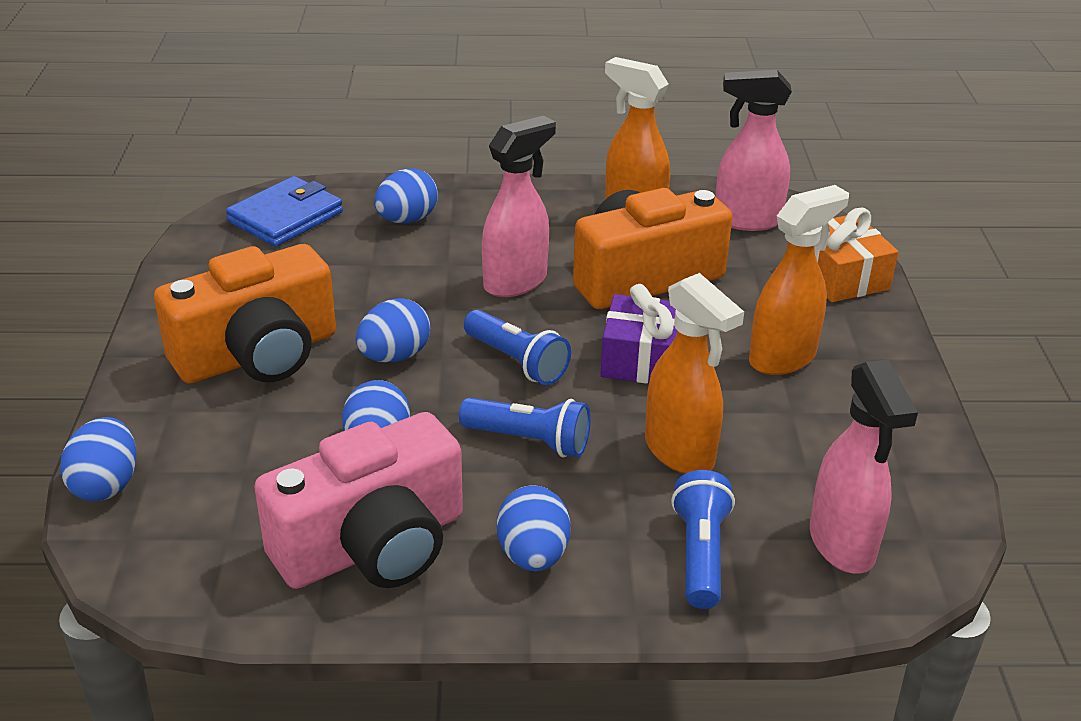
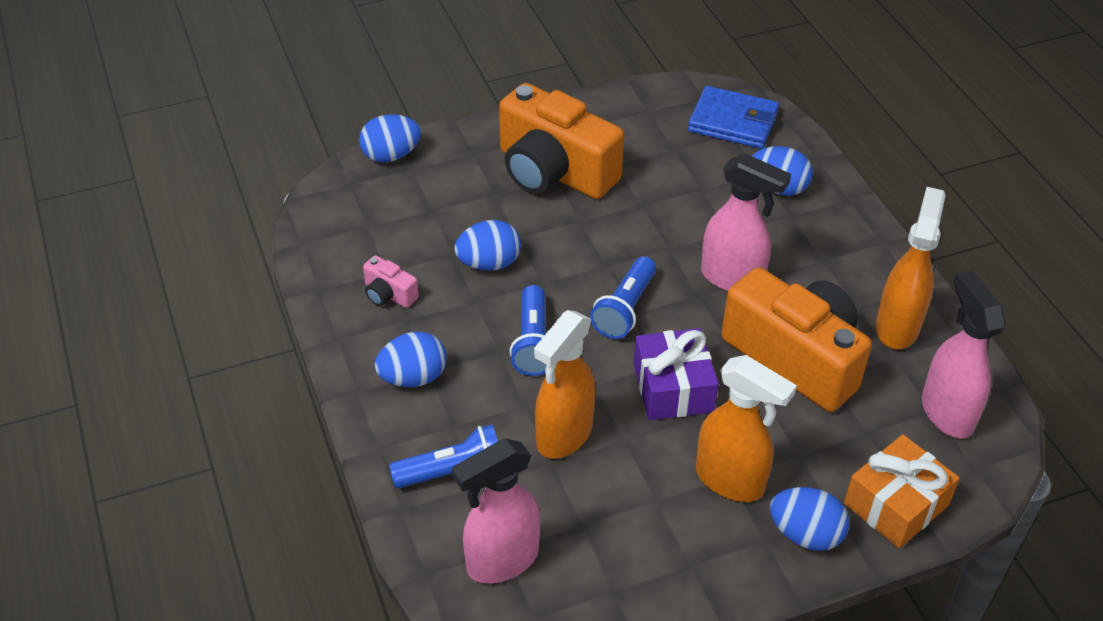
camera: 70 degrees right, 10 degrees up
pink camera [254,412,463,589] -> pink camera [363,255,419,308], size x0.41
blue egg [356,298,430,362] -> blue egg moved to [770,487,850,551]

